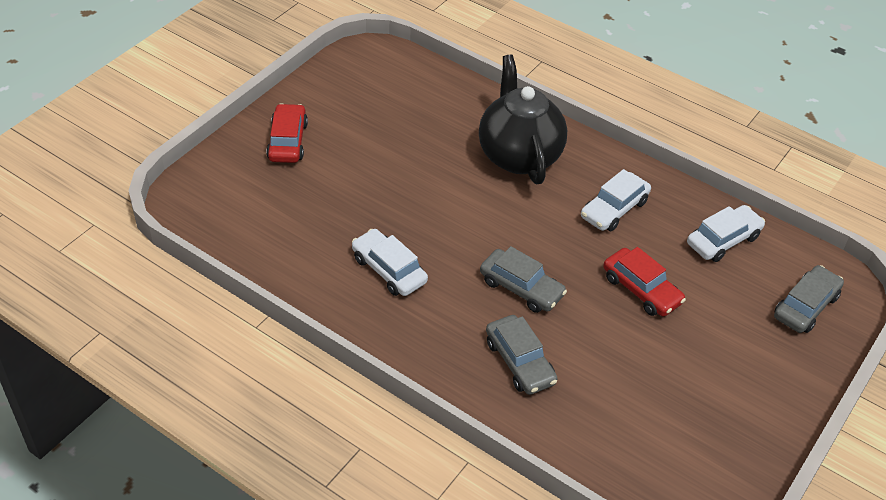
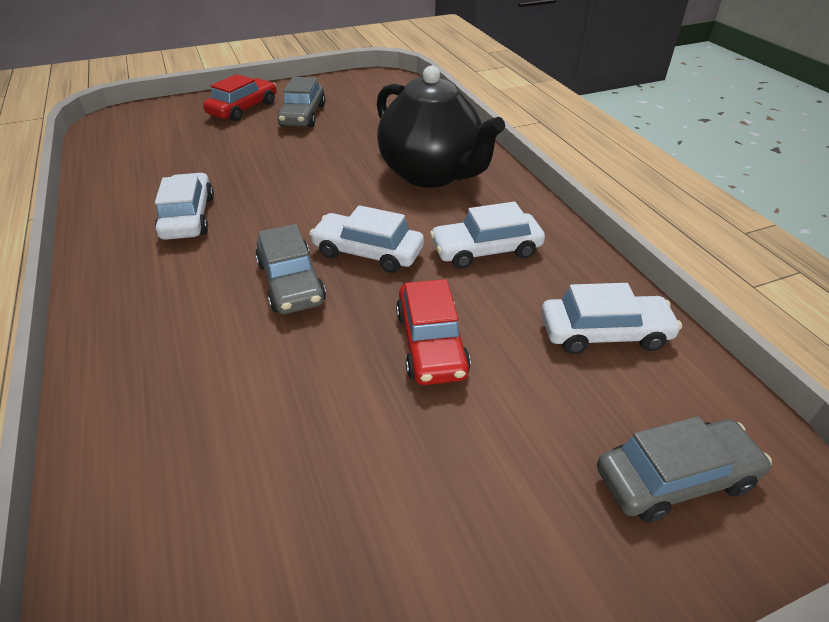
camera: 35 degrees right, 5 degrees down
black teapot [479,55,567,184] -> black teapot turned 120 degrees clockwise [377,66,505,188]
grey car [486,315,558,395] -> grey car moved to [277,77,326,127]
none -> white car [309,205,424,273]

